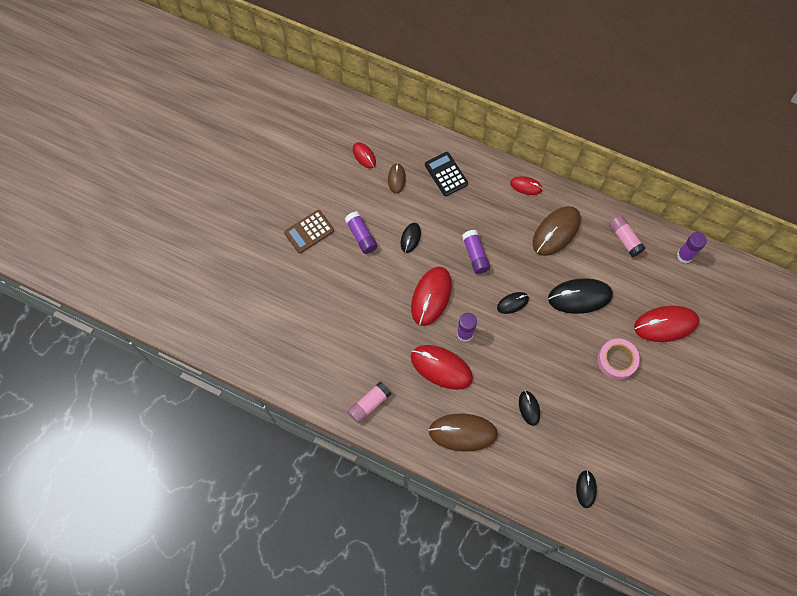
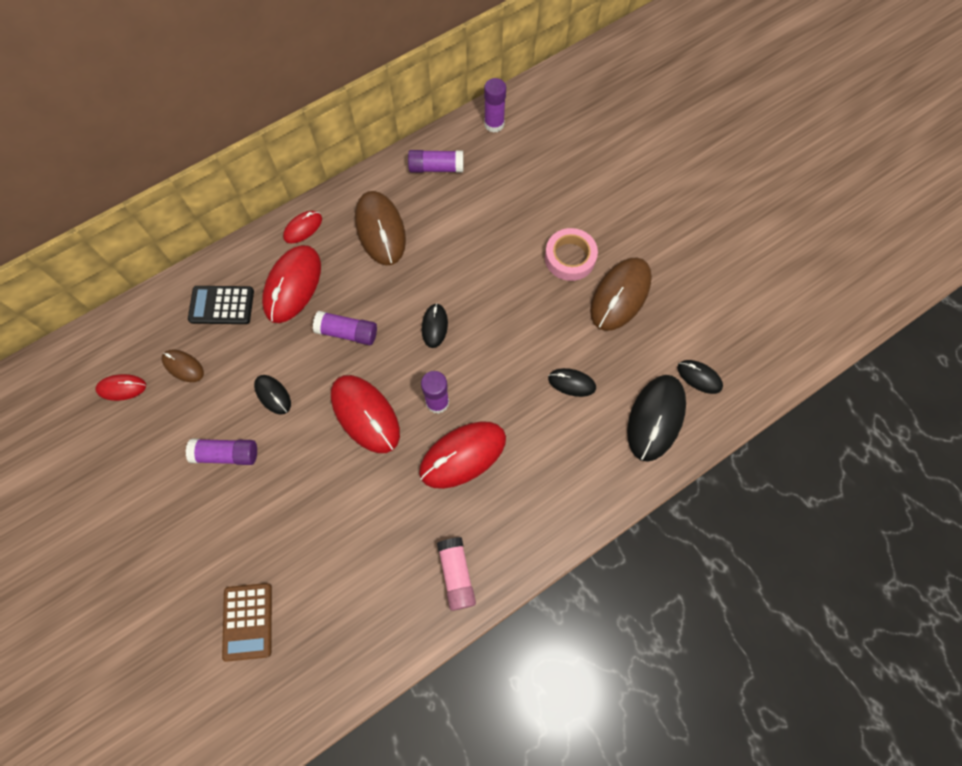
camera: 60 degrees left, 0 degrees up
brown calculator [284,210,334,253] -> brown calculator moved to [222,583,272,662]
brown mouse [428,414,498,452] -> brown mouse moved to [590,257,652,331]
black mouse [548,278,613,314] -> black mouse moved to [627,375,686,462]
pink glue stick [609,215,646,257] -> purple glue stick [408,150,463,173]
red mouse [634,306,699,342] -> red mouse moved to [262,245,321,323]

